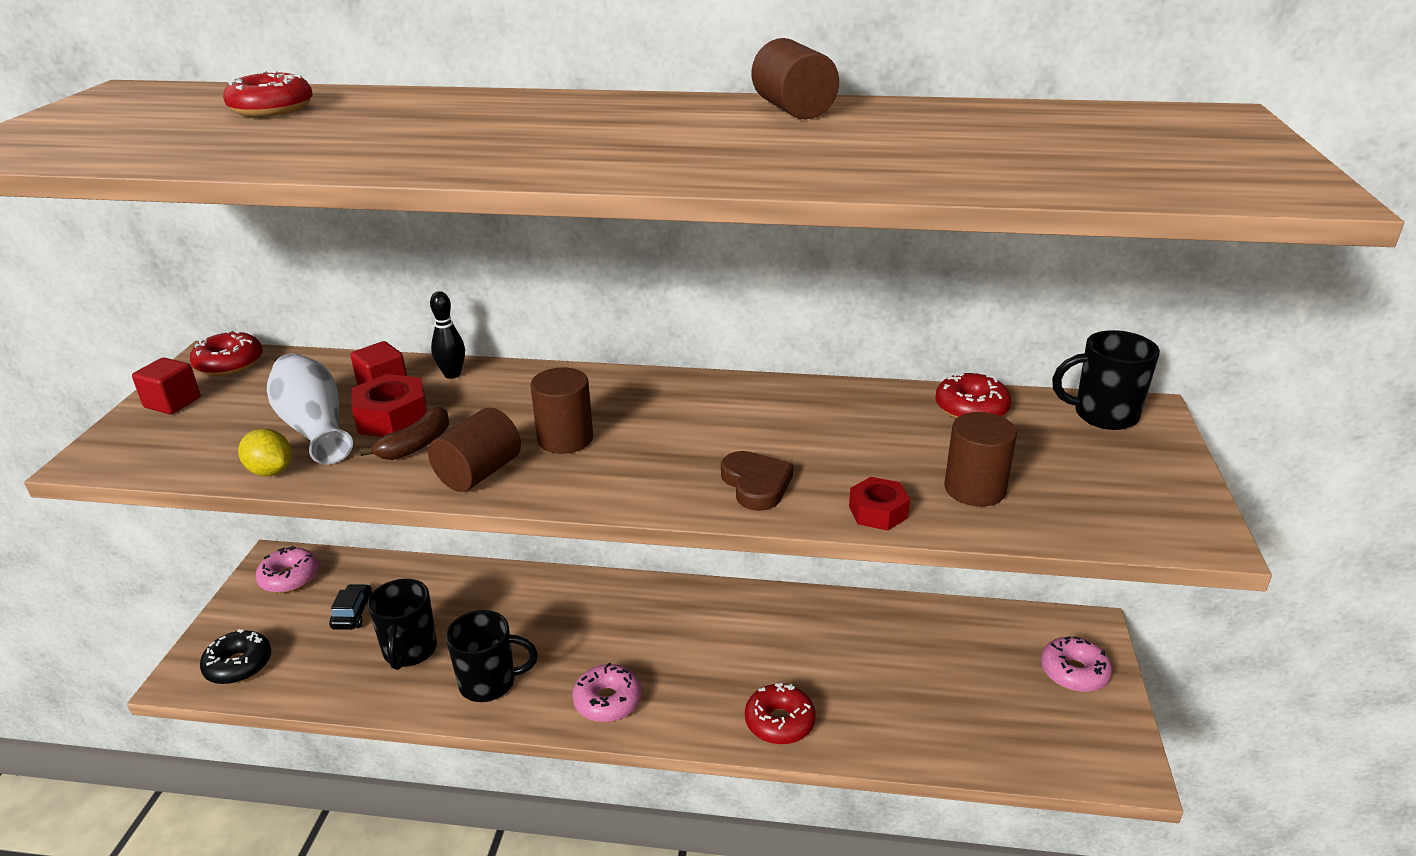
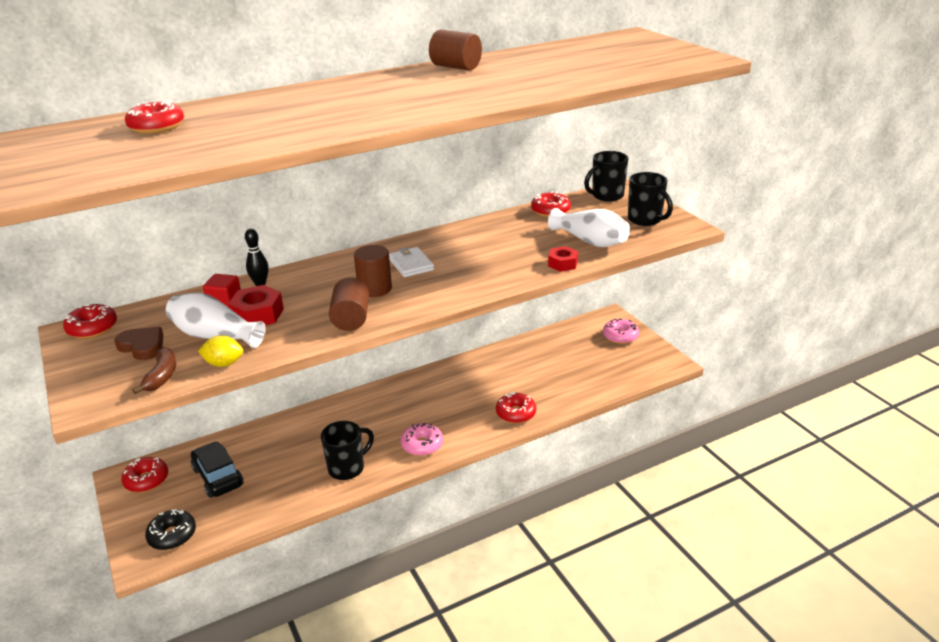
camera: 35 degrees left, 0 degrees up
red cube [132,357,201,414] -> none
pink donut [255,546,319,593] -> red donut [121,457,168,492]
black car [329,584,372,630] -> black car [191,441,243,498], size x1.69
brown banana [360,406,449,460] -> brown banana moved to [132,347,176,394]
black mug [367,579,437,670] -> black mug moved to [628,172,673,226]
brown heart [721,451,793,511] -> brown heart moved to [115,327,163,360]
brown cylinder [944,412,1017,507] -> white vase [548,208,630,247]
none -> white wallet [389,247,434,277]

